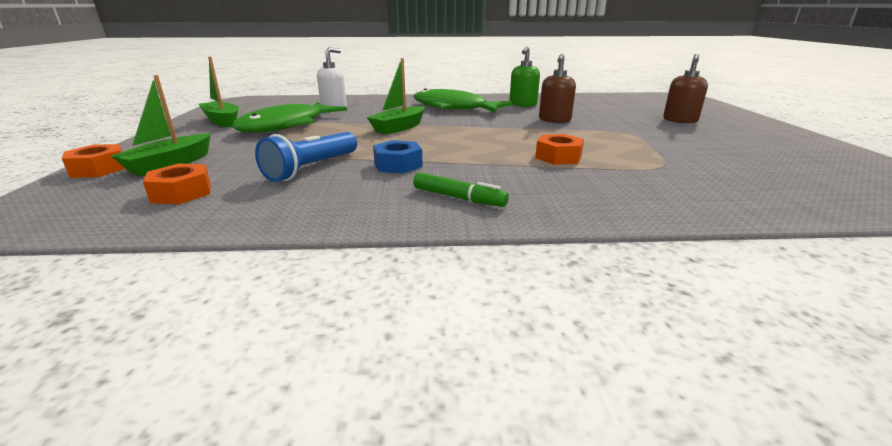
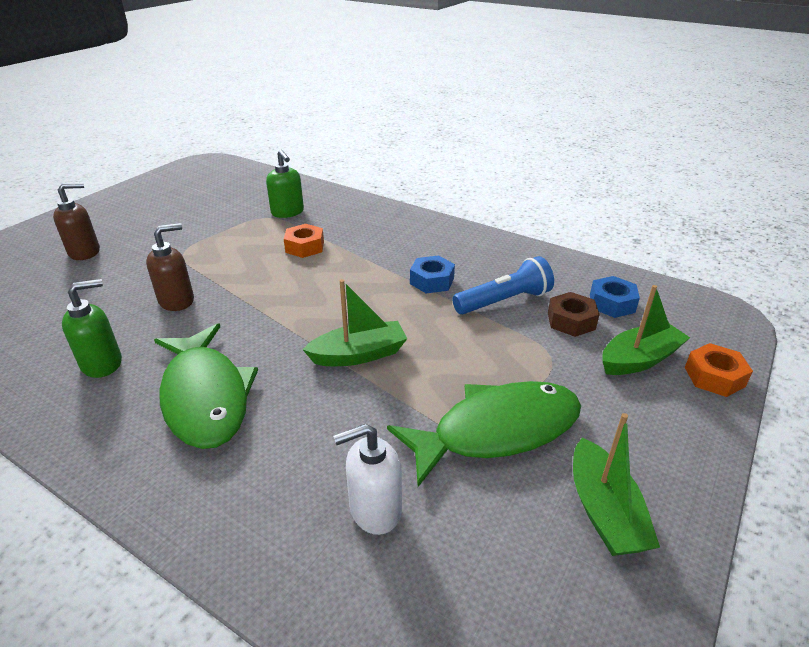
camera: 145 degrees left, 10 degrees up
orange nut [143,164,211,204] -> blue nut [590,276,640,318]
green marker [413,172,509,207] -> none
none -> green soap dispenser [266,150,304,218]
none -> brown nut [548,292,600,337]

